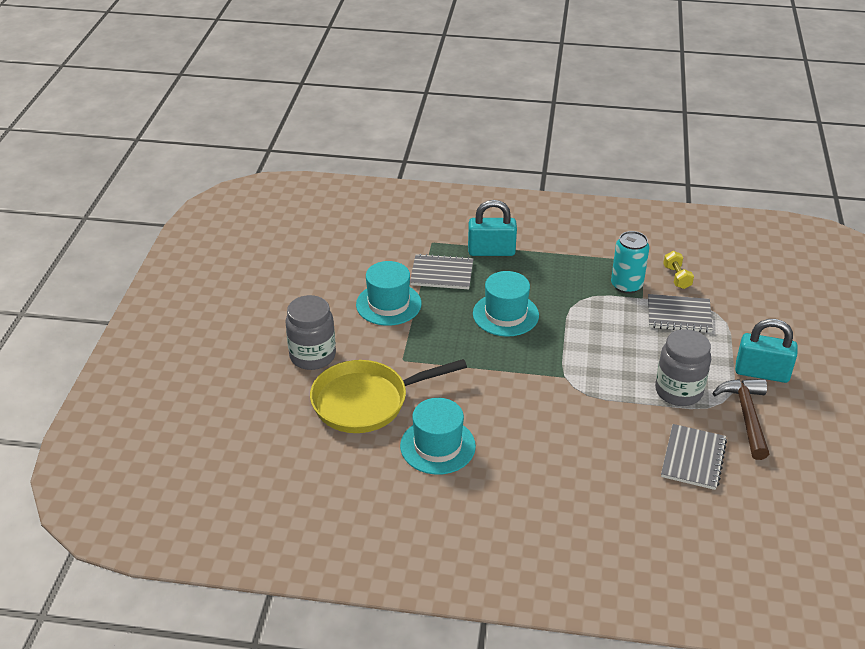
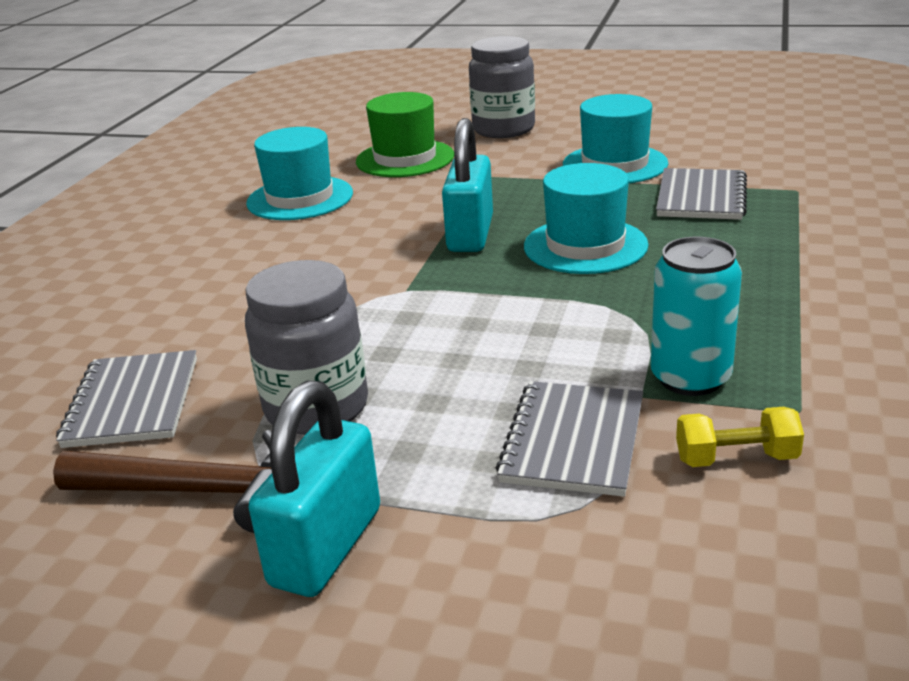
camera: 100 degrees right, 10 degrees down
yellow pan [310,359,467,433] -> green hat [356,92,454,177]
turquoise padlock [468,200,517,256] -> turquoise padlock moved to [442,118,493,252]
grey notebook [661,424,727,490] -> grey notebook turned 60 degrees clockwise [56,350,197,448]

